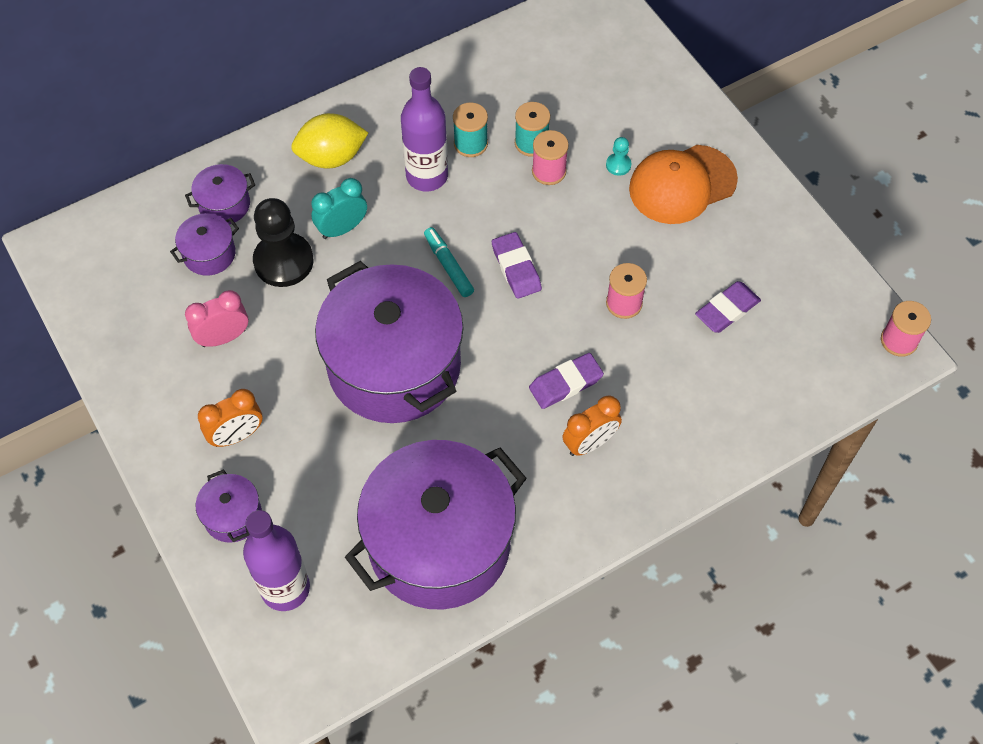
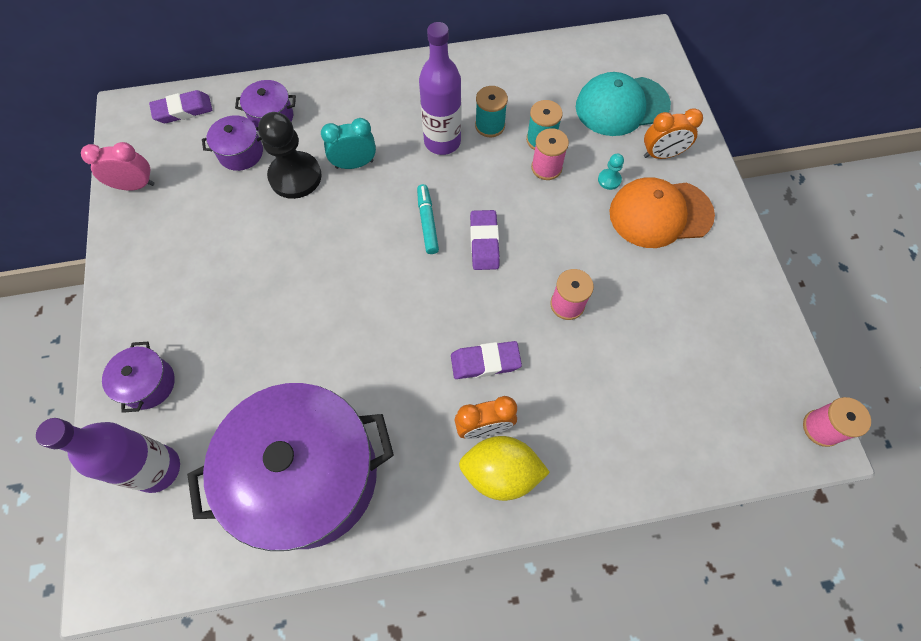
camera: 20 degrees right, 5 degrees up
pink clock [185,290,248,347] -> pink clock moved to [81,142,155,190]
orange clock [198,389,263,447] -> orange clock moved to [644,108,703,159]
yellow lemon [291,113,368,168] -> yellow lemon moved to [459,436,550,501]
purple pot [315,261,463,423] -> none
purple eraser [695,281,761,333] -> purple eraser moved to [149,90,212,123]
none -> turquoise cap [576,72,671,136]

